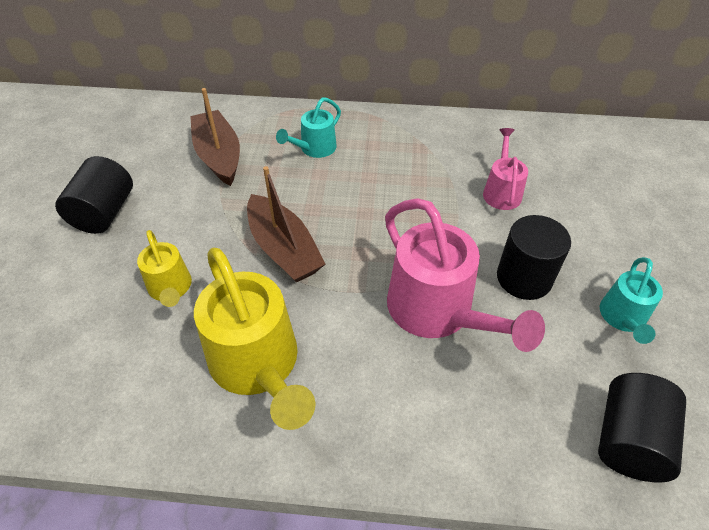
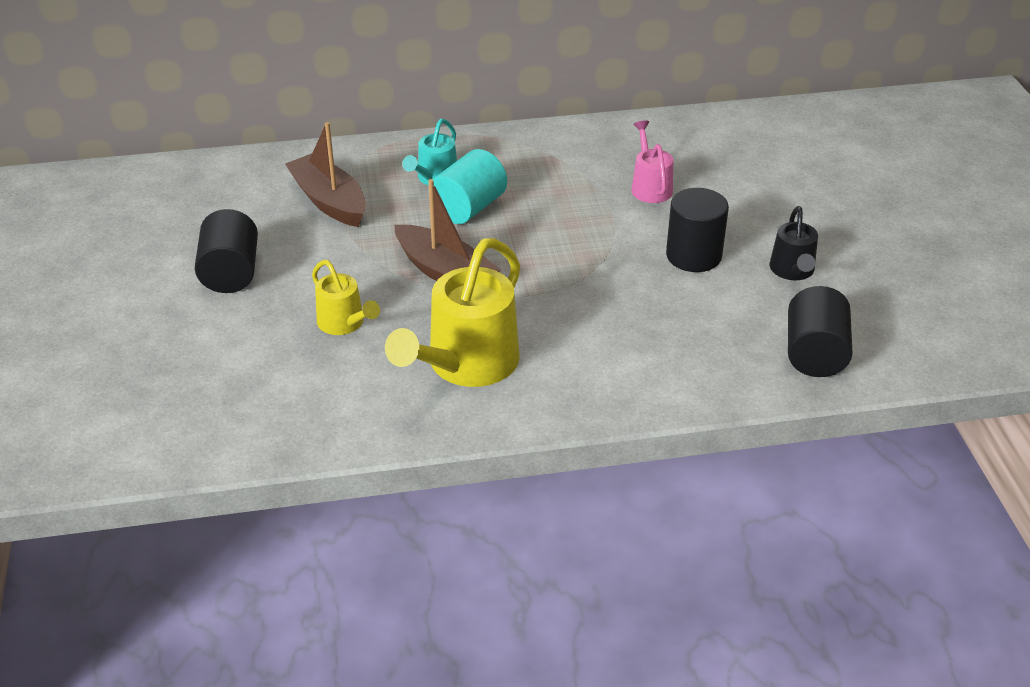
camera: 15 degrees left, 10 degrees down
yellow watering can [194,248,316,430] -> yellow watering can turned 75 degrees clockwise [385,238,520,387]
pink watering can [385,198,545,352] -> none
turquoise watering can [600,257,663,344] -> black watering can [770,206,818,280]
none -> turquoise cylinder [433,149,507,224]

